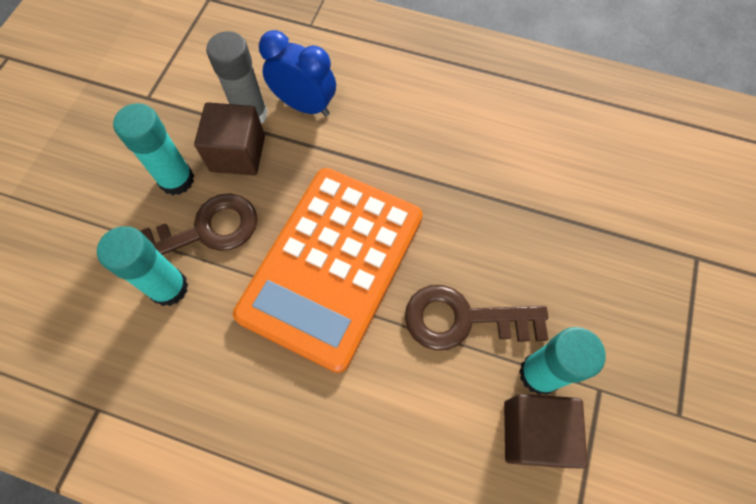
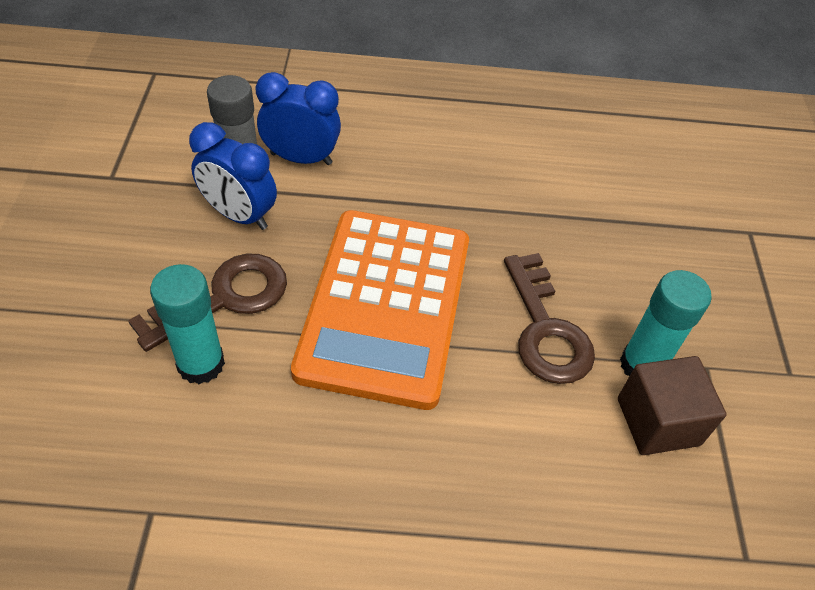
camera: 20 degrees left, 15 degrees down
turquoise glue stick [113,103,194,196] -> none
brown cube [194,102,265,175] -> blue clock [189,122,277,230]
brown key [405,285,548,350] -> brown key turned 90 degrees counterclockwise [504,253,595,384]

